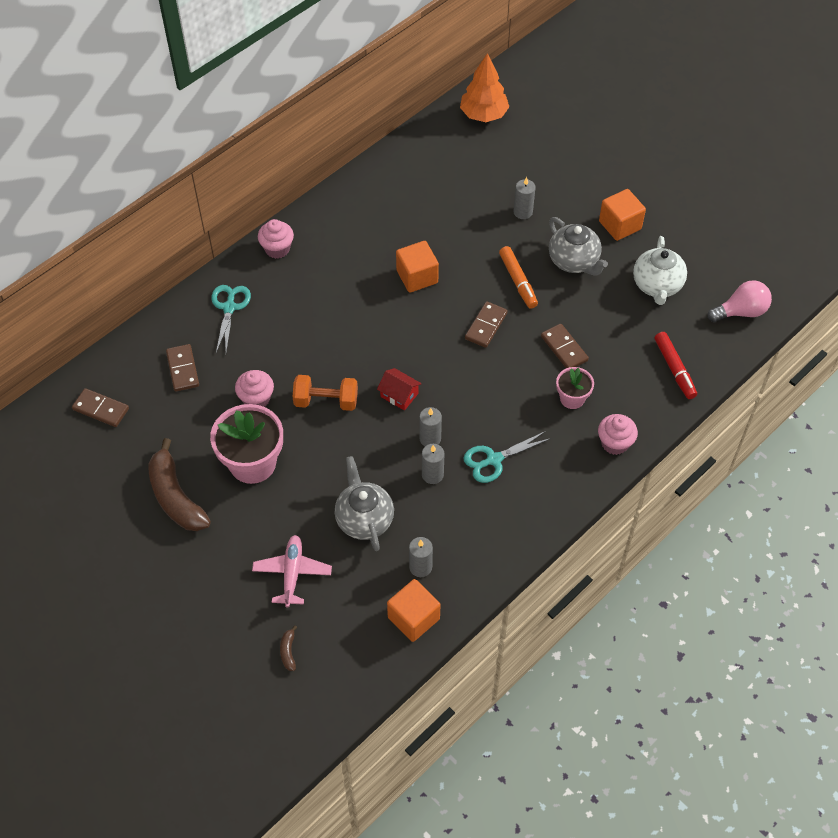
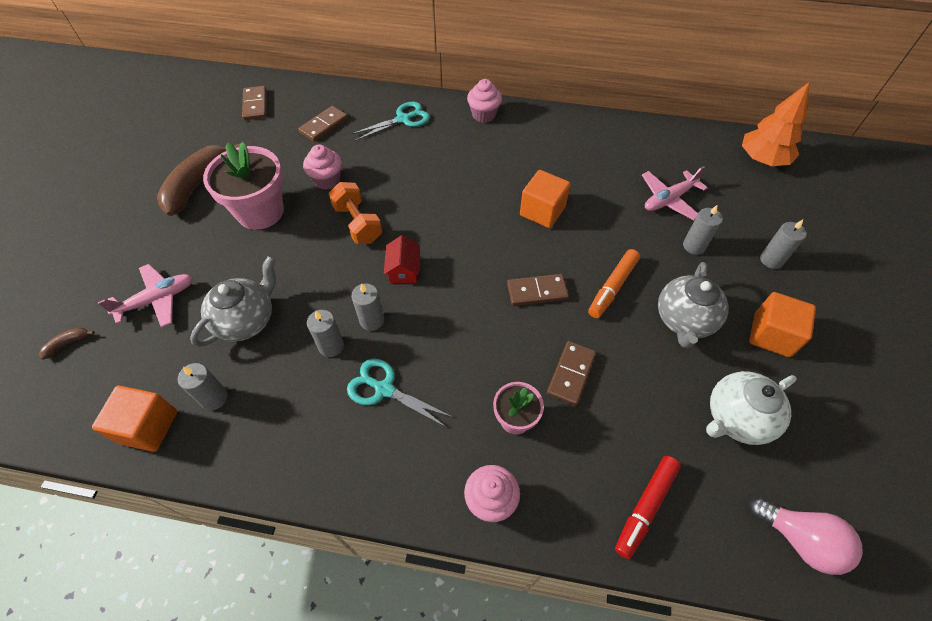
camera: 55 degrees right, 0 degrees up
none -> pink plane [642,166,708,220]
none -> grey candle [760,220,807,269]

